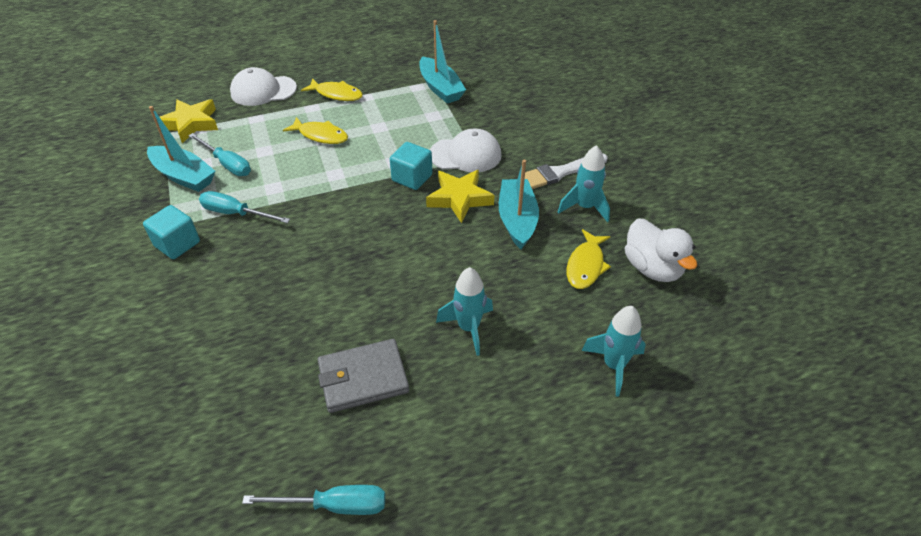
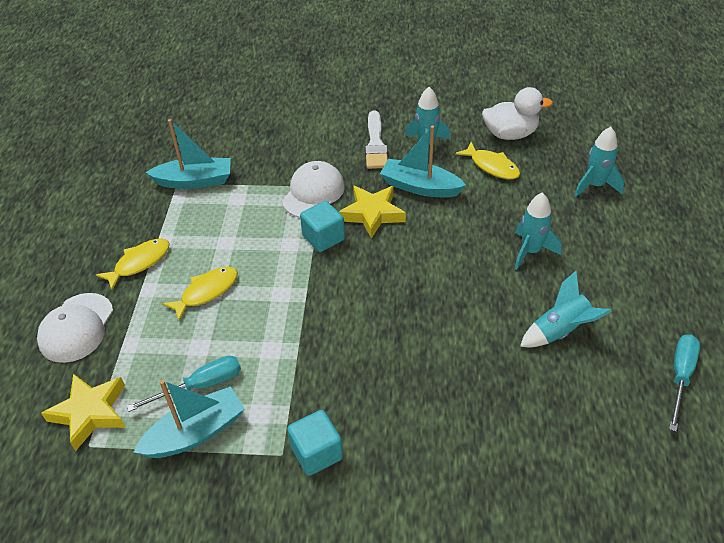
camera: 65 degrees left, 0 degrees up
turquoise screwdriver [199,191,290,223] -> none
grey wallet [318,339,409,413] -> turquoise rocket [520,271,612,347]

